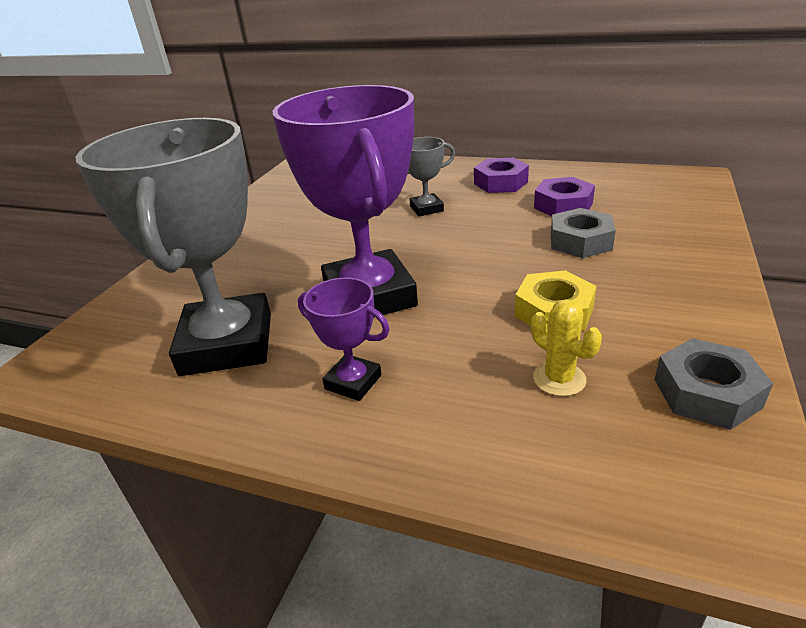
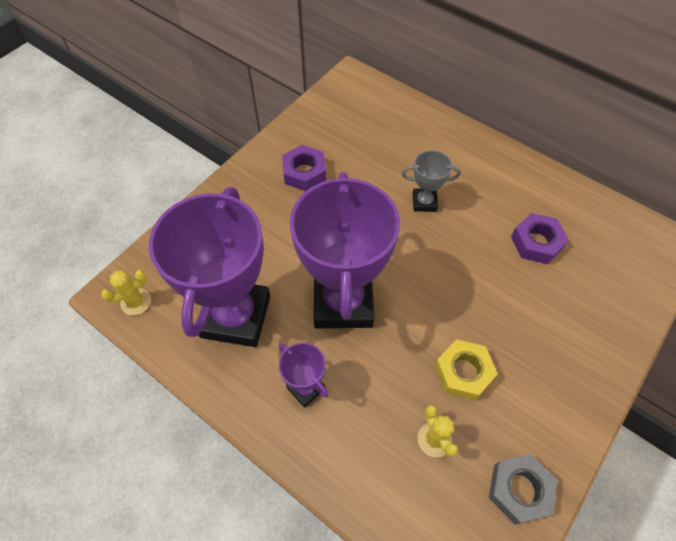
camera: 15 degrees right, 25 degrees up
grey trophy [76,118,271,376] -> purple trophy [149,187,270,347]
purple nut [474,158,529,193] -> purple nut moved to [282,145,326,191]
grey nut [551,208,616,258] -> none
none -> yellow cactus [101,270,151,315]

